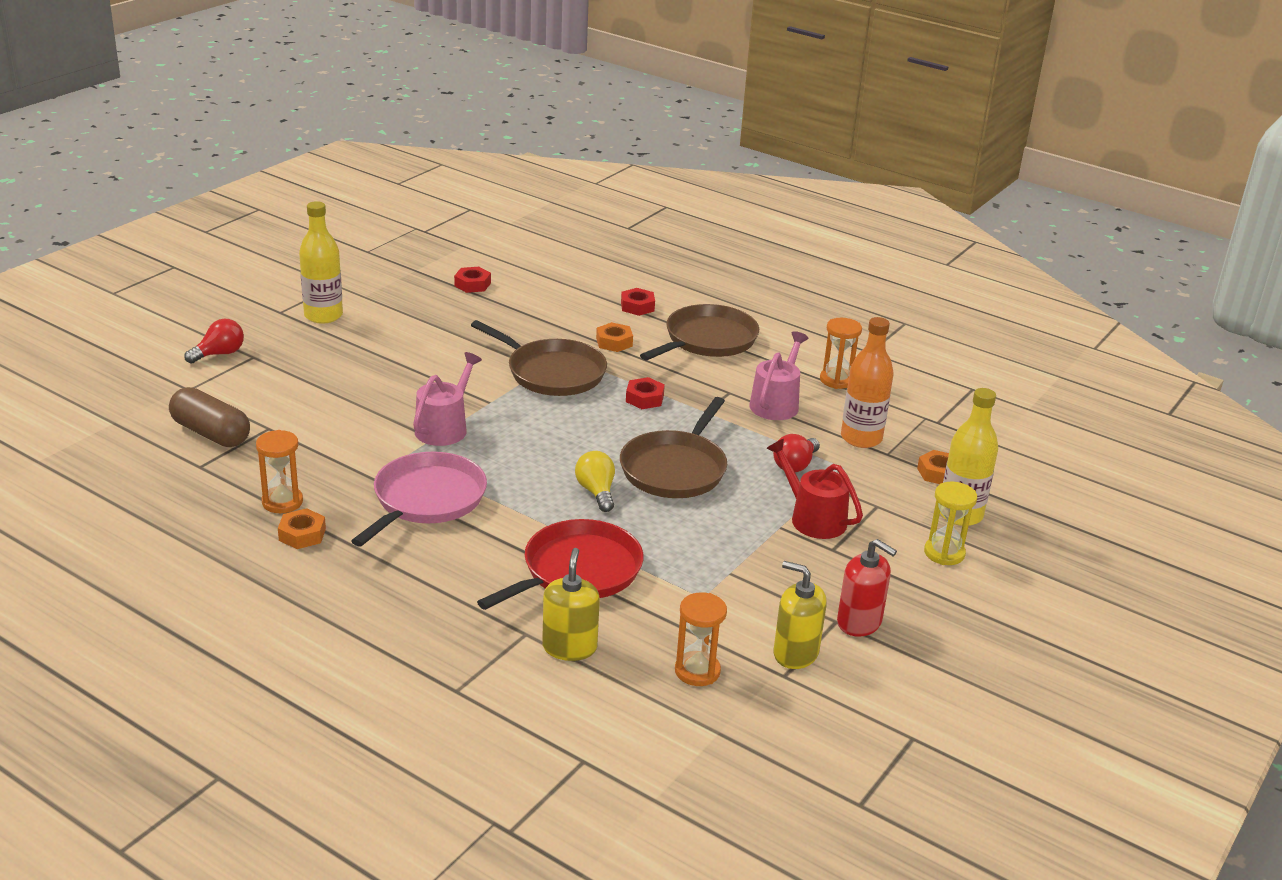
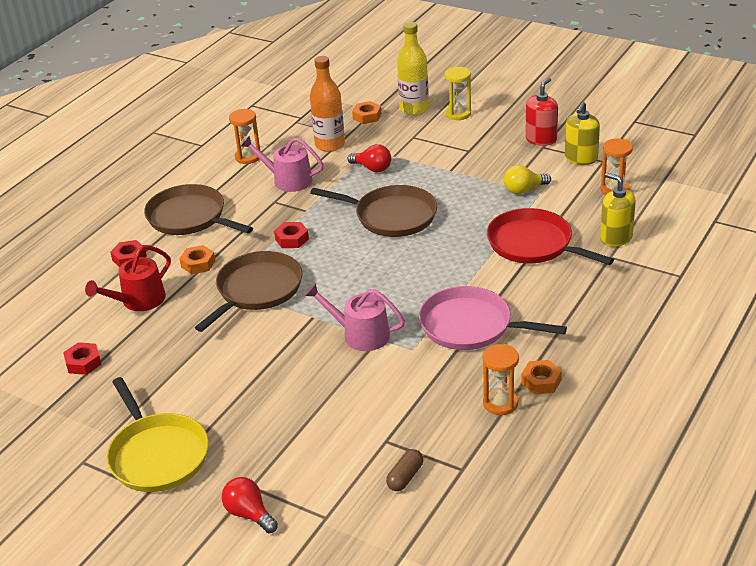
camera: 90 degrees left, 5 degrees up
brown capsule [169,387,250,447] -> brown capsule [386,449,423,491], size x0.55
yellow bottle [299,201,343,324] -> yellow pan [106,377,209,492]
yellow soap dispenser [542,548,600,661] -> yellow soap dispenser turned 45 degrees clockwise [600,173,636,247]
yellow light bulb [575,451,615,512] -> yellow light bulb moved to [504,165,551,194]
red watering can [766,439,863,539] -> red watering can moved to [85,245,171,311]

